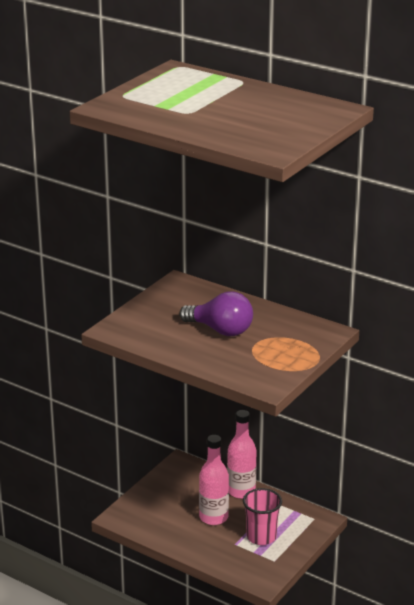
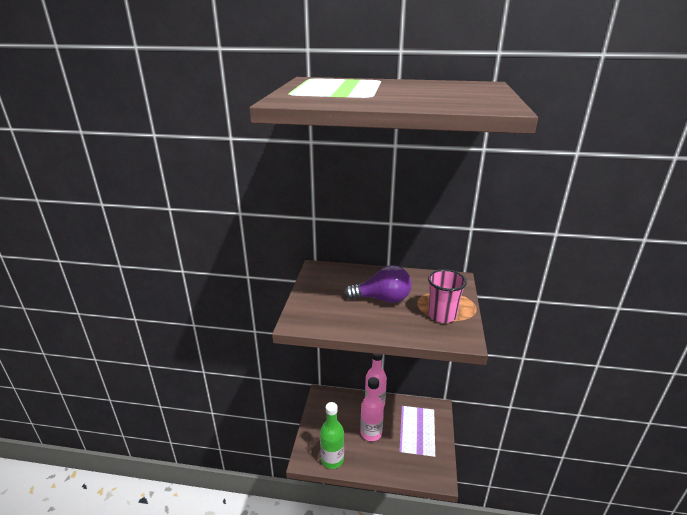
camera: 25 degrees left, 0 degrees up
pink cup [243,488,282,545] -> pink cup moved to [428,269,467,323]
none -> green bottle [320,402,344,469]

